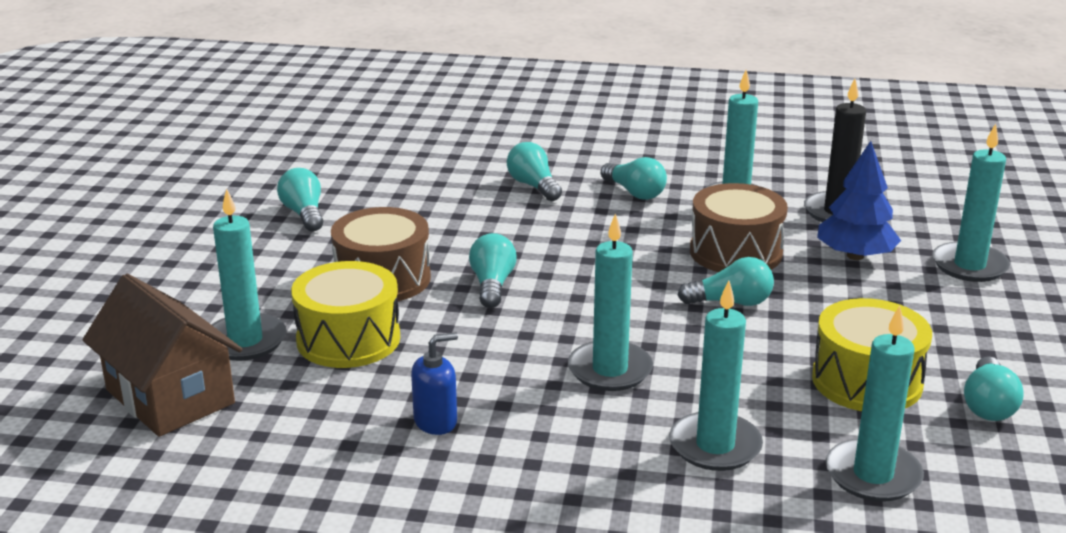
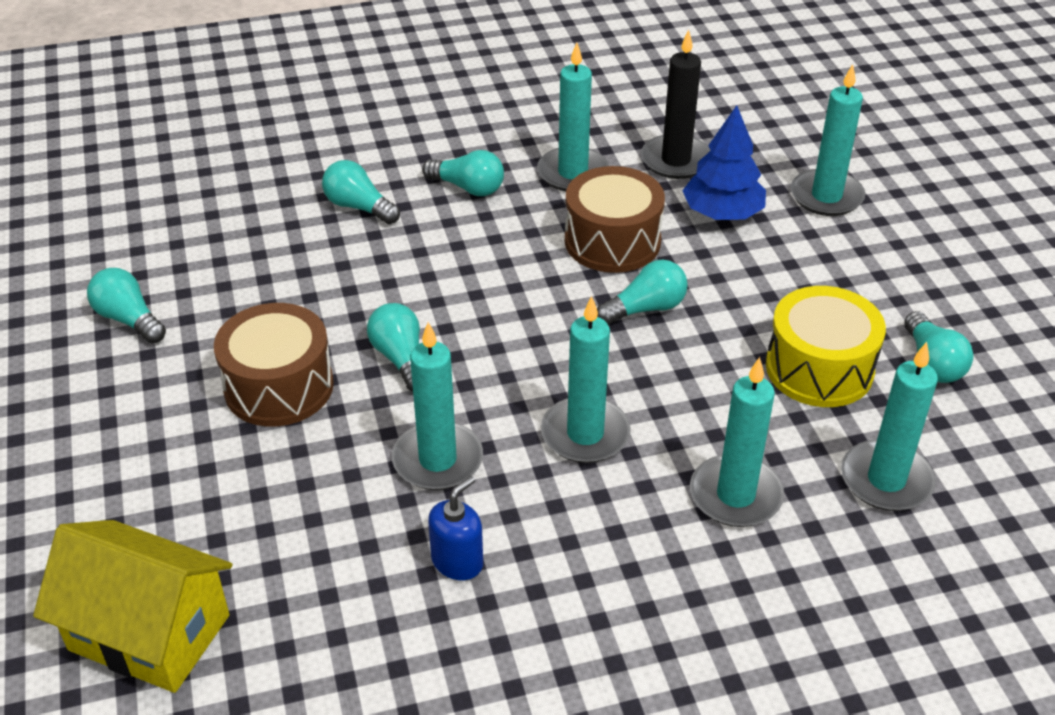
camera: 25 degrees left, 15 degrees up
brown house [82,274,242,437] -> yellow house [33,520,232,693]
turquoise candle [212,189,286,361] -> turquoise candle moved to [392,322,483,490]
yellow drum [291,261,400,368] -> none

